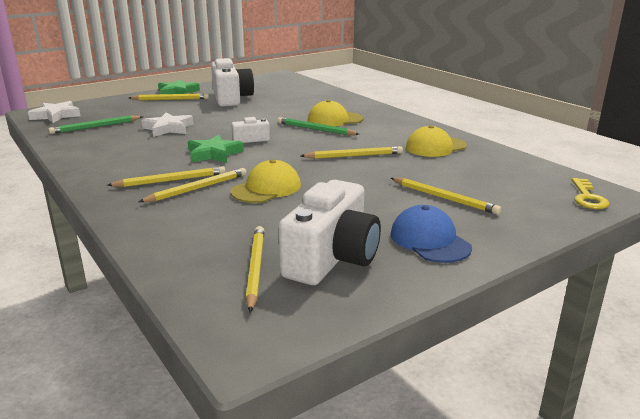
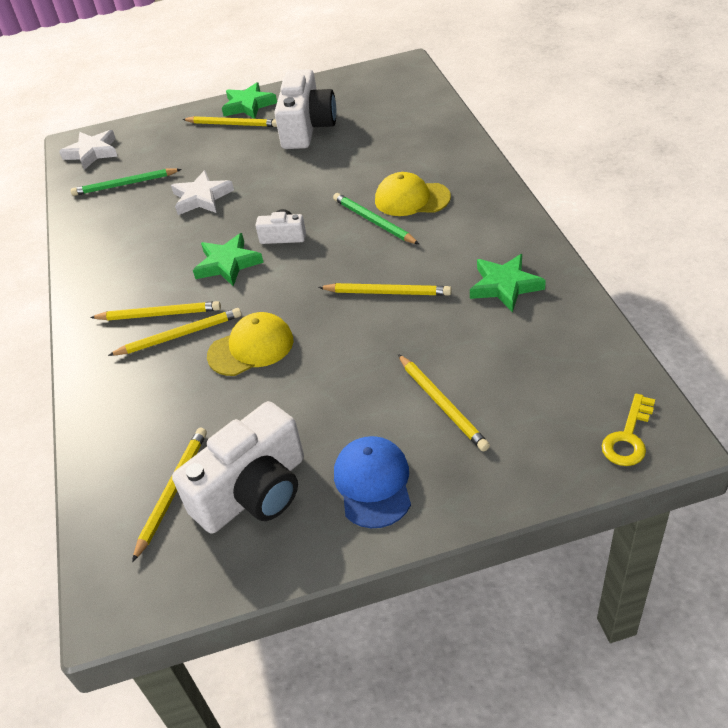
camera: 25 degrees right, 20 degrees up
yellow cap [406,125,467,157] -> green star [470,254,546,313]

